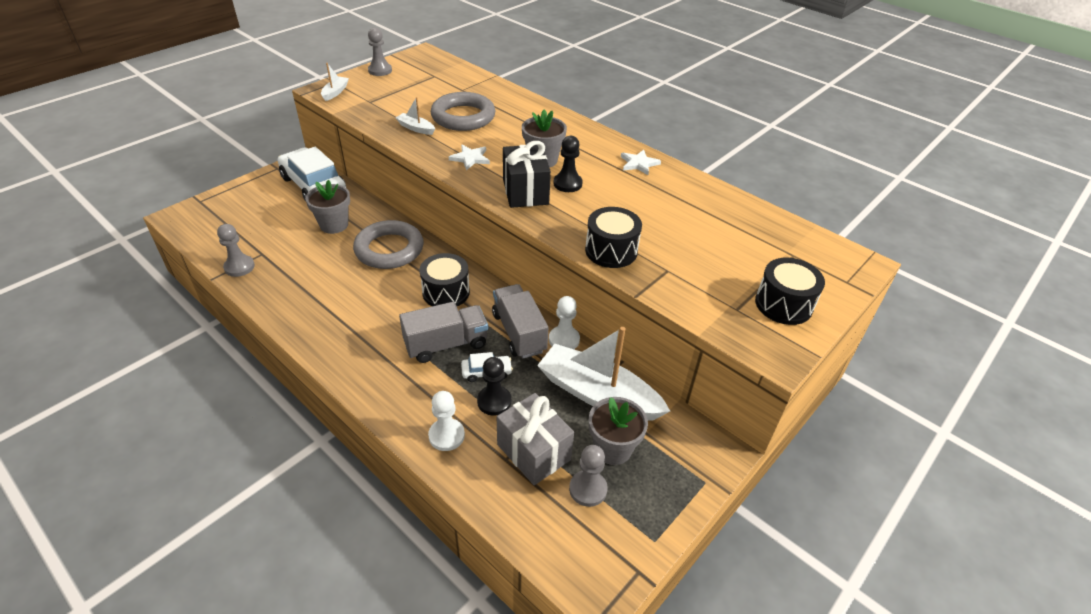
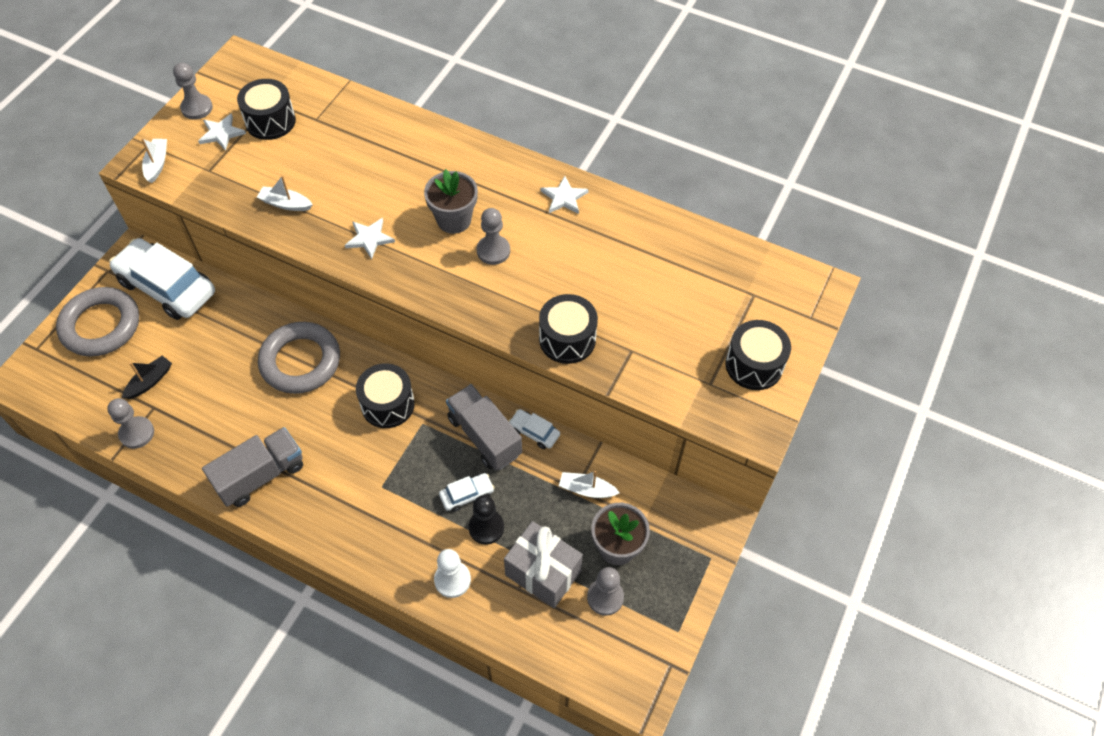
camera: 15 degrees left, 15 degrees up
grey flower pot [305,180,350,234] -> none
grey truck [399,302,488,363] -> grey truck moved to [202,427,303,507]
grey ring [431,92,495,131] -> grey ring moved to [56,287,139,357]
black gift [503,141,551,208] -> none
white boat [537,327,670,420] -> white boat [559,471,620,498], size x0.43
white pawn [549,296,580,349] -> white car [509,409,560,449]
black pawn [553,136,583,192] -> grey pawn [477,208,510,265]
none -> black boat [122,356,172,399]
none -> white star [198,113,246,151]
none -> black drum [237,79,296,140]

